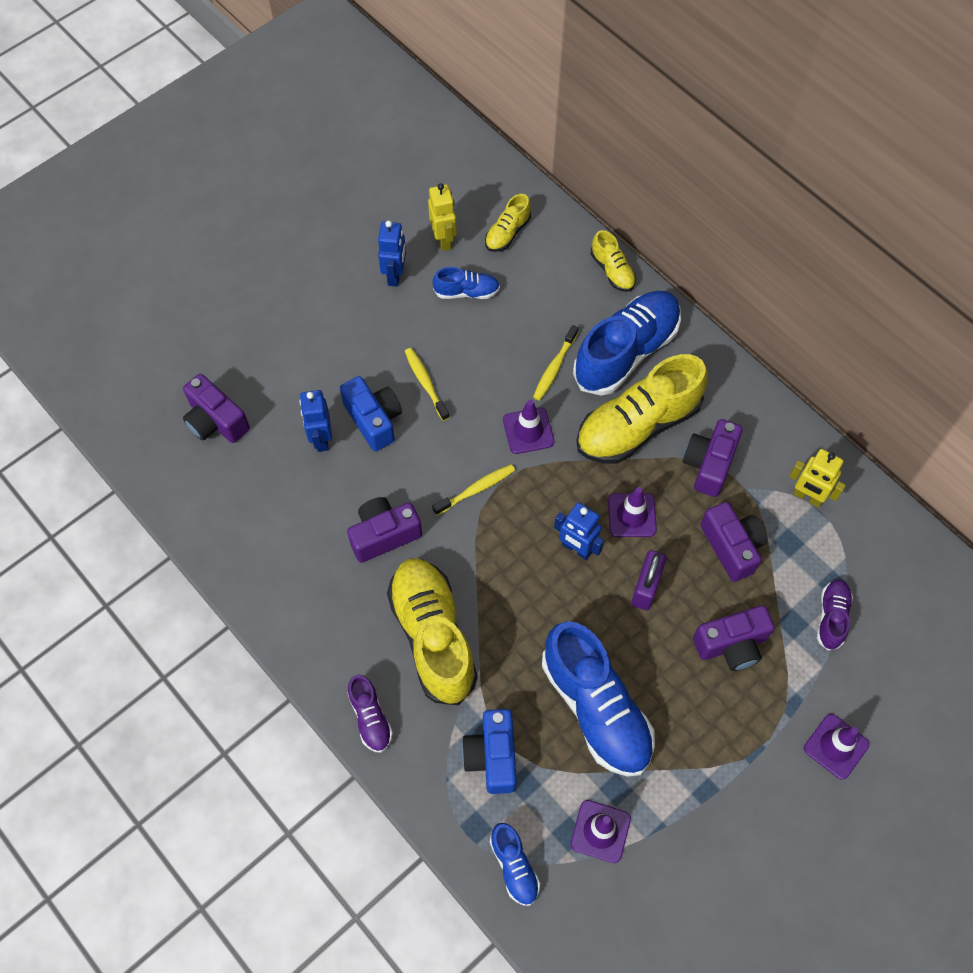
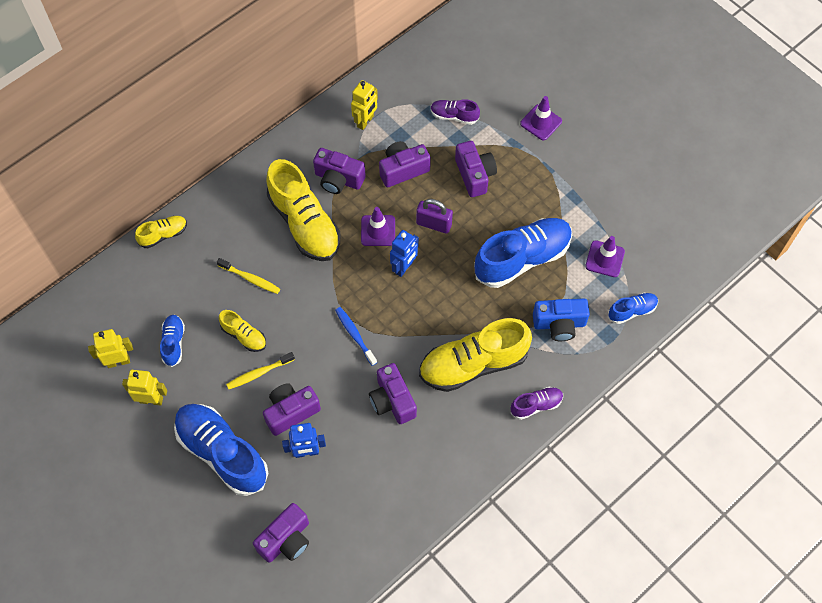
camera: 90 degrees left, 0 degrees up
blue camera [340,376,402,451] -> purple camera [263,383,321,436]
blue robot [378,220,406,287] -> yellow robot [122,370,167,406]
yellow toothbrush [432,464,515,515] -> blue toothbrush [335,307,377,366]
yellow shoe [485,194,531,252] -> yellow shoe moved to [219,310,266,352]
purple traffic cone [503,400,554,454] -> none
blue shoe [573,291,681,396] -> blue shoe moved to [174,404,268,496]

